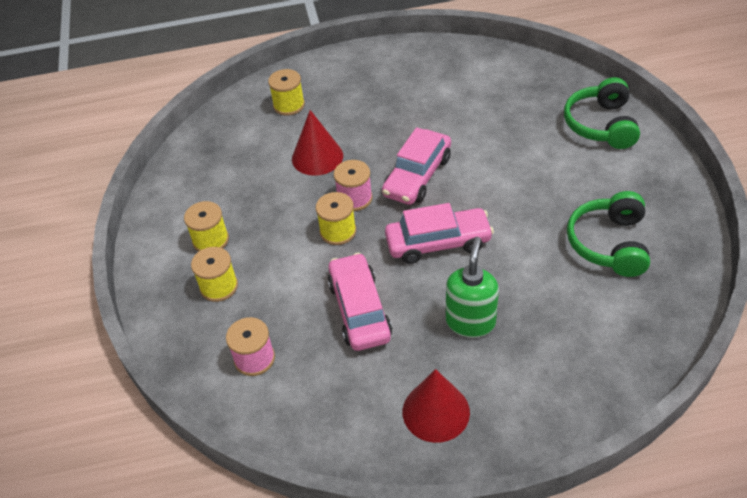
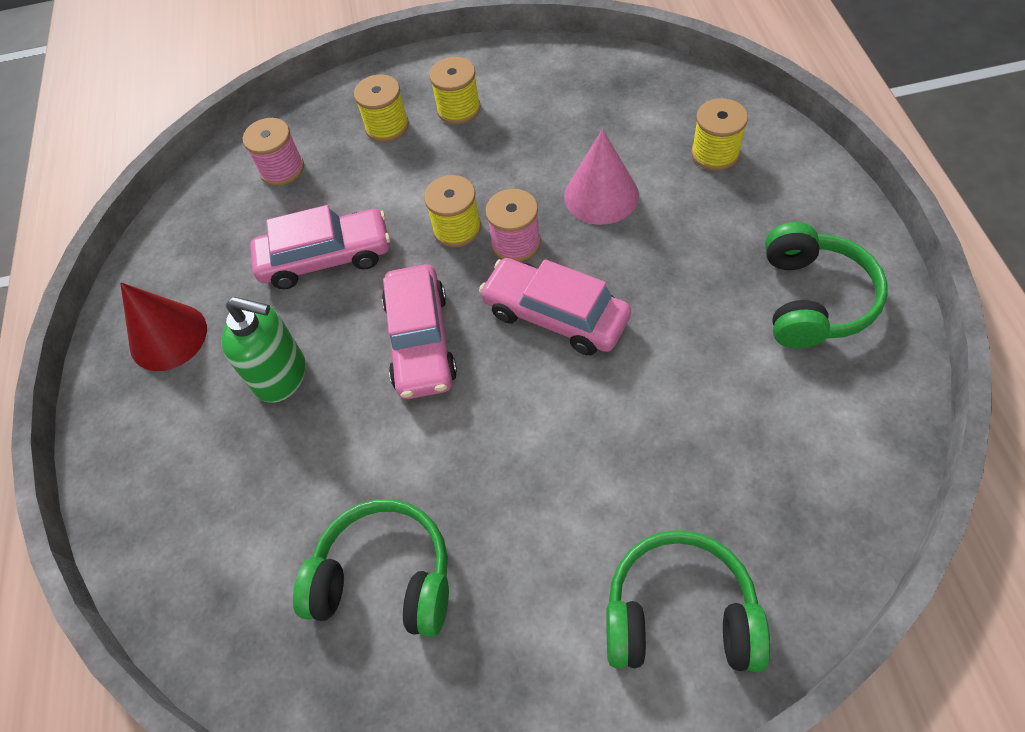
camera: 95 degrees right, 10 degrees up
red cone [292,110,343,176] -> pink cone [564,129,639,225]
none -> green headphones [765,222,888,348]

